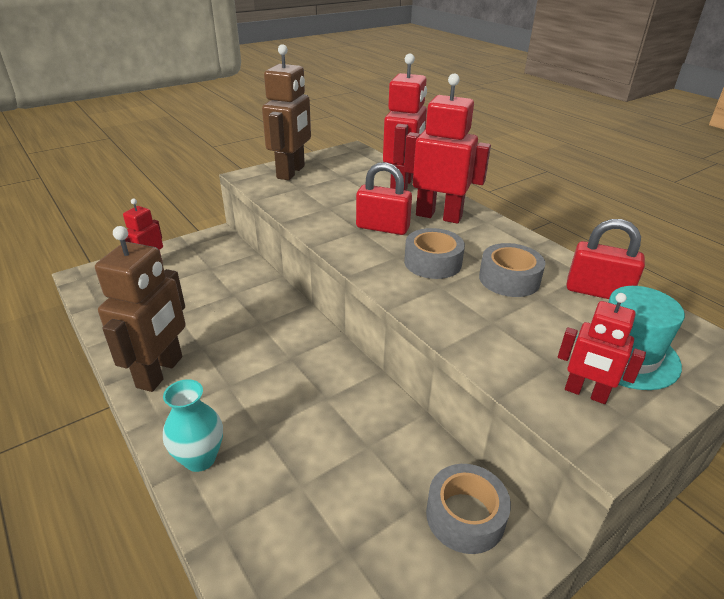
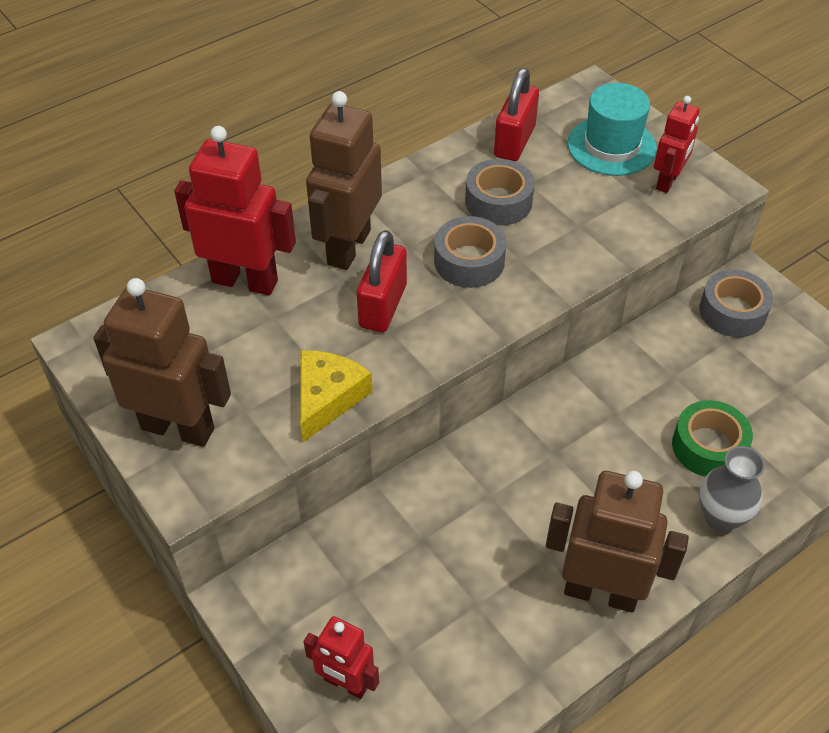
camera: 90 degrees left, 15 degrees up
turquoise vase [163,379,223,472] -> grey vase [699,446,765,532]
red robot [404,74,491,224] -> brown robot [306,91,382,270]
none -> yellow cheese [300,350,372,442]
none -> green tape [672,400,753,477]

